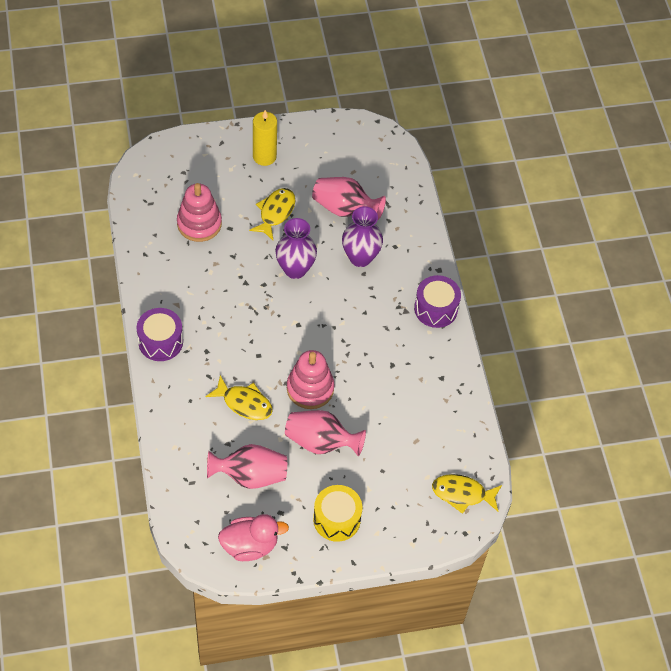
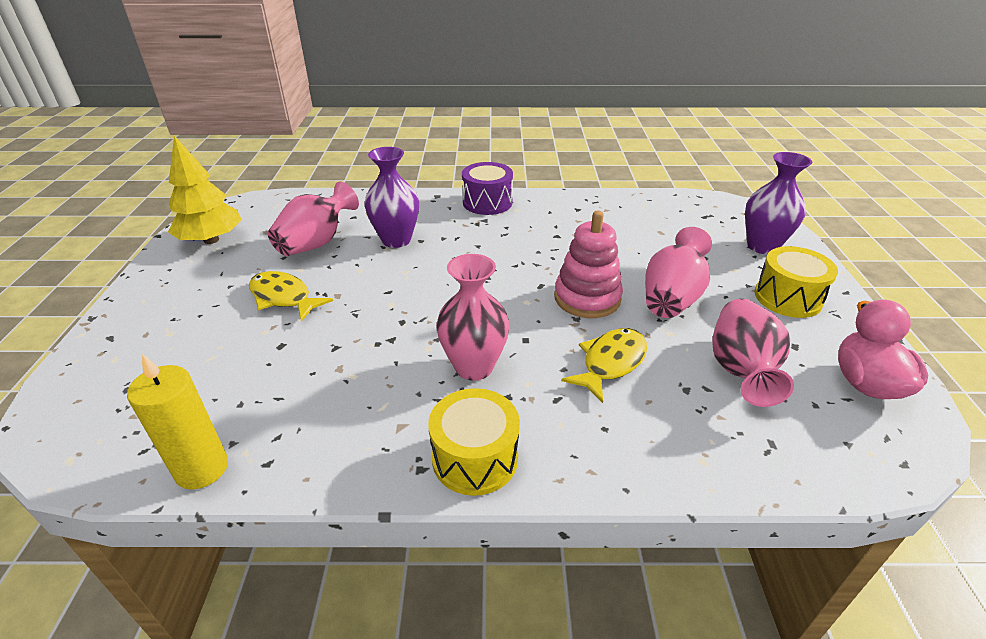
camera: 75 degrees left, 20 degrees down
purple drum [137,308,183,361] -> yellow drum [428,388,520,496]
pink stacking toy [177,183,222,242] -> none
yellow candle [253,110,277,166] -> yellow candle moved to [127,354,228,489]
purple vase [275,218,317,279] -> purple vase moved to [745,152,812,254]
yellow fish [432,474,502,514] -> none
none -> yellow tree [168,136,242,244]
none -> pink vase [436,254,510,381]

